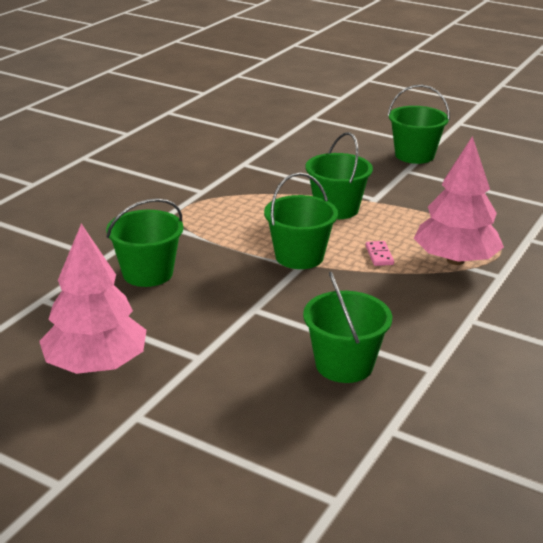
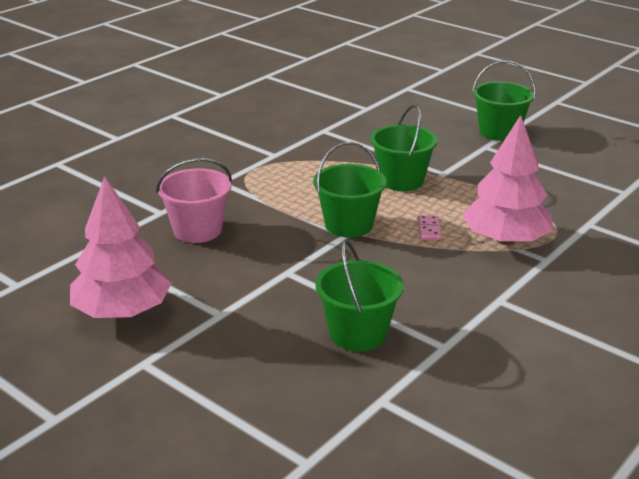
camera: 10 degrees right, 0 degrees up
green bucket [106,198,183,287] -> pink bucket [156,158,232,243]

